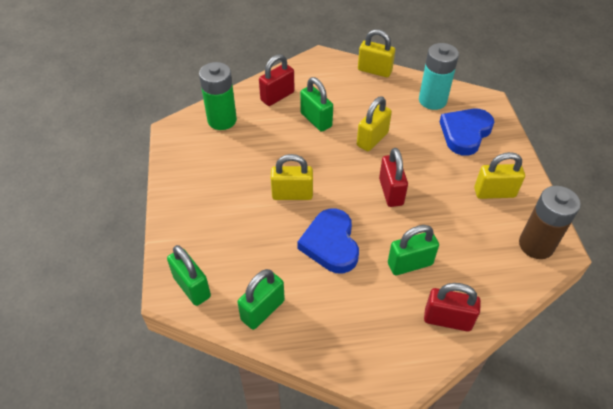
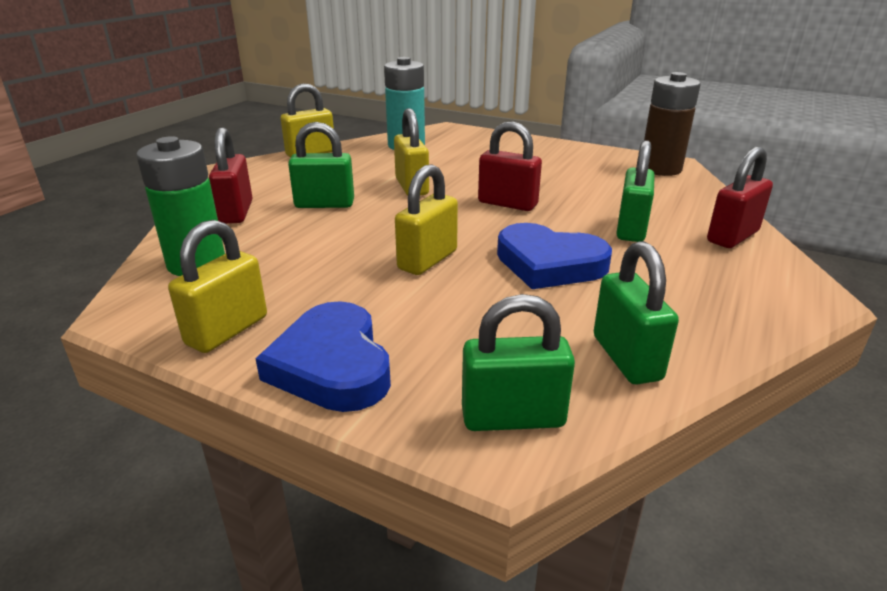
camera: 55 degrees left, 20 degrees down
blue heart [439,109,494,156] -> blue heart moved to [255,301,391,412]
yellow padlock [474,152,525,199] -> yellow padlock moved to [168,220,267,353]

